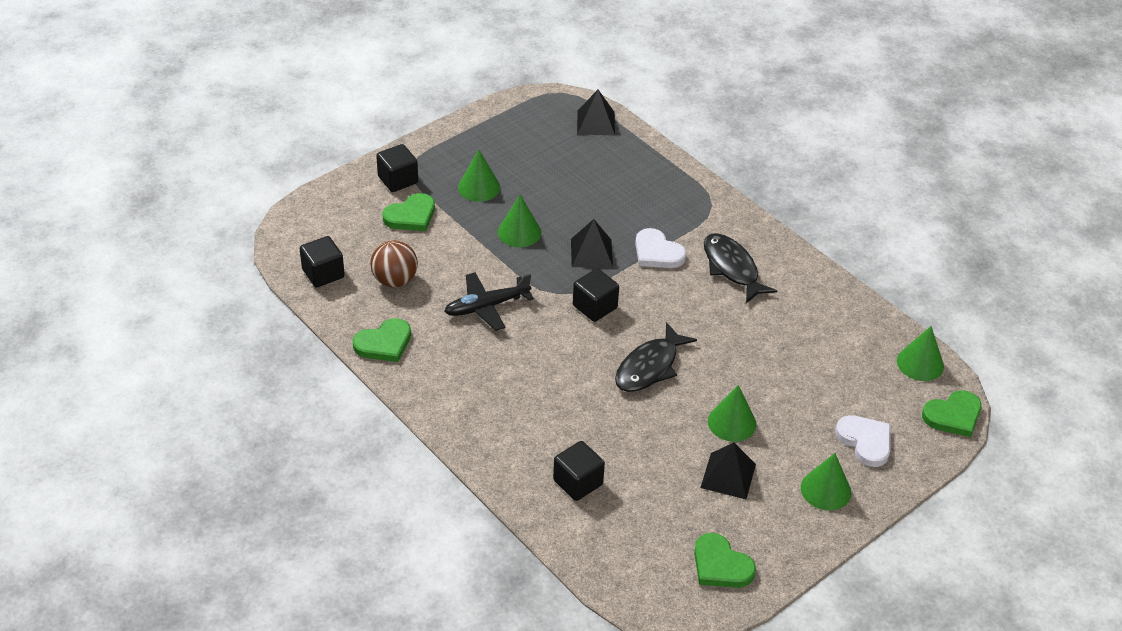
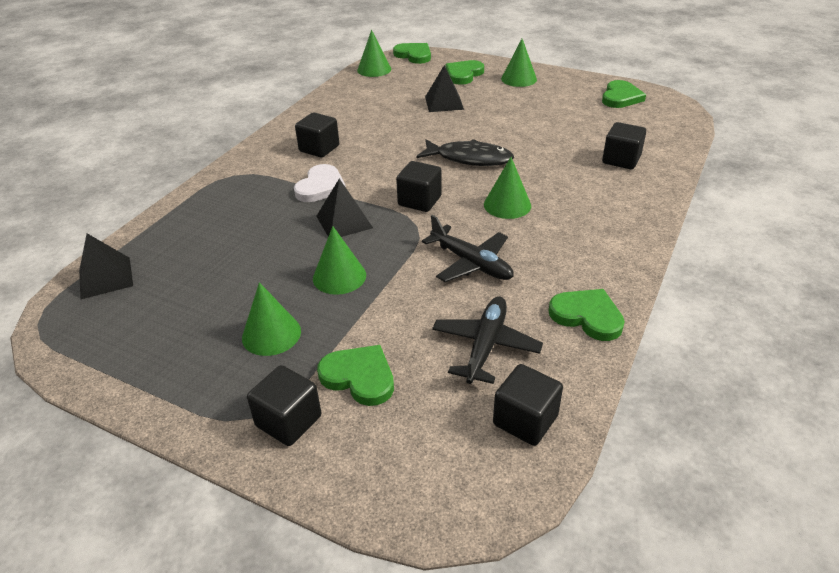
camera: 110 degrees left, 5 degrees down
brown ball [370,240,418,287] -> black plane [432,296,543,384]
black pyramid [700,443,756,499] -> black pyramid moved to [425,65,464,112]
black fish [704,233,777,303] -> black cube [295,112,339,158]
green cone [708,385,756,442] -> green cone moved to [484,157,531,219]
white heart [835,415,890,467] -> green heart [445,60,484,85]

